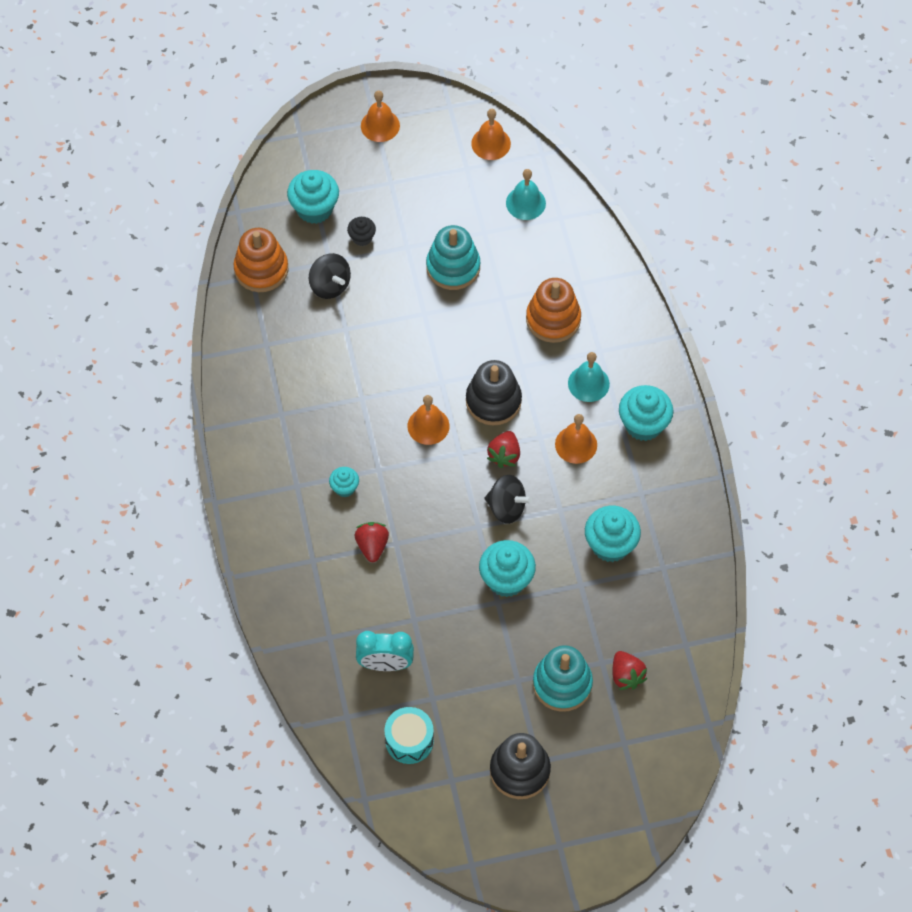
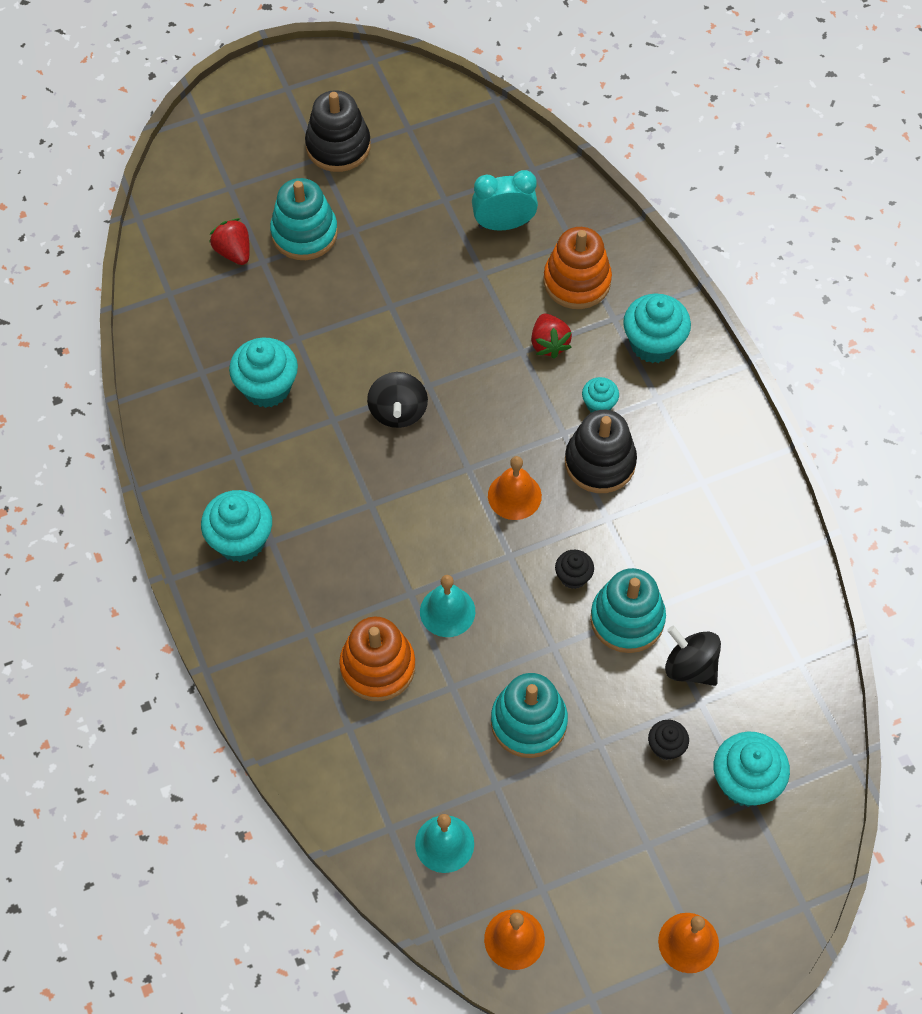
camera: 170 degrees right, 0 degrees up
orange stacking toy [234,228,288,292] -> orange stacking toy moved to [544,227,612,309]
turquoise drum [384,707,434,764] -> none
black stacking toy [466,360,522,425] -> black stacking toy moved to [565,410,637,493]
turquoise cupcake [479,540,536,597] -> turquoise cupcake moved to [623,293,691,363]
black spinning top [485,475,532,524] -> black spinning top turned 105 degrees counterclockwise [367,372,428,428]
red strawberry [487,431,520,468] -> none
orange bell [555,414,597,464] -> none
turquoise bell [568,352,610,402] -> turquoise bell moved to [420,575,475,637]
none -> black cupcake [555,550,594,589]
none -> turquoise stacking toy [590,568,666,653]

